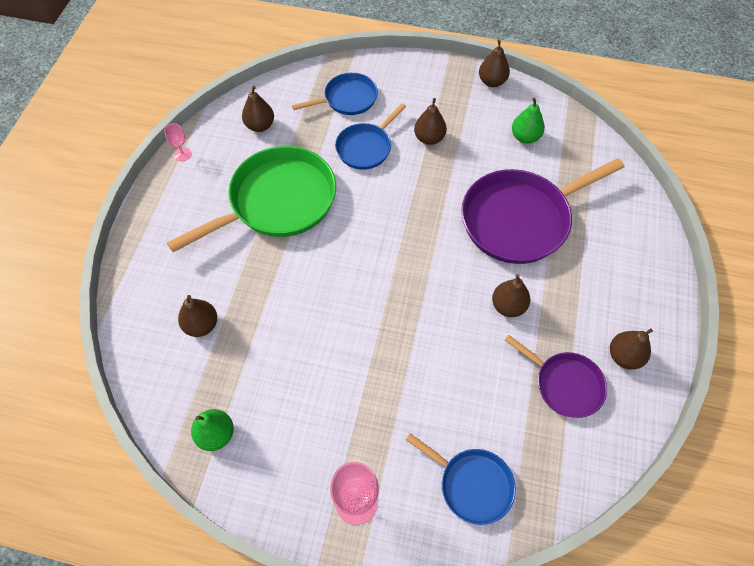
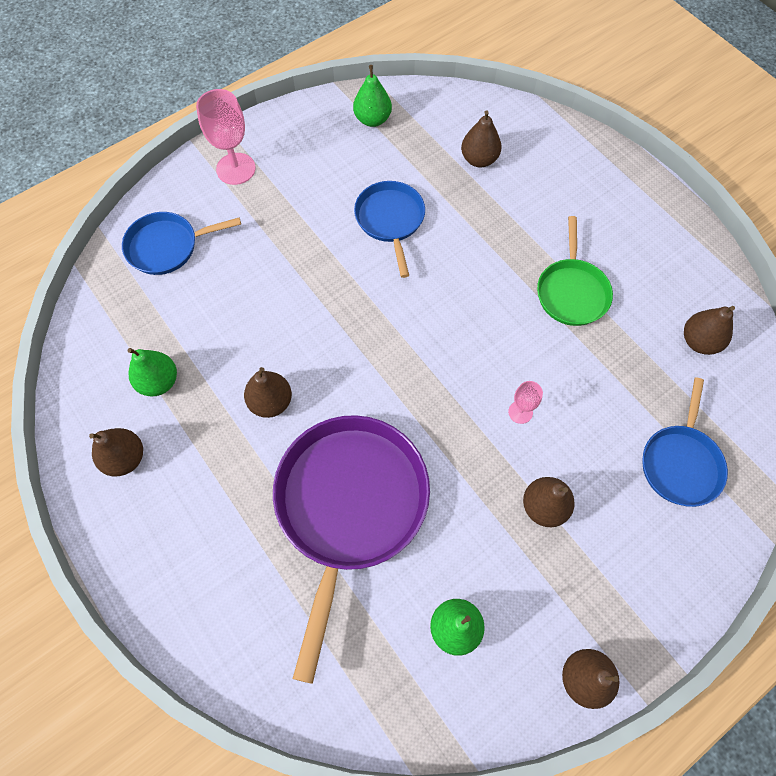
camera: 130 degrees right, 5 degrees up
pink goblet [164,123,191,161] -> pink goblet moved to [508,381,543,424]
green pan [167,146,336,252] -> green pan [537,216,613,326], size x0.55
blue pan [335,103,406,170] -> blue pan moved to [354,181,425,278]
purple pan [505,335,607,418] -> green pear [127,348,177,396]

